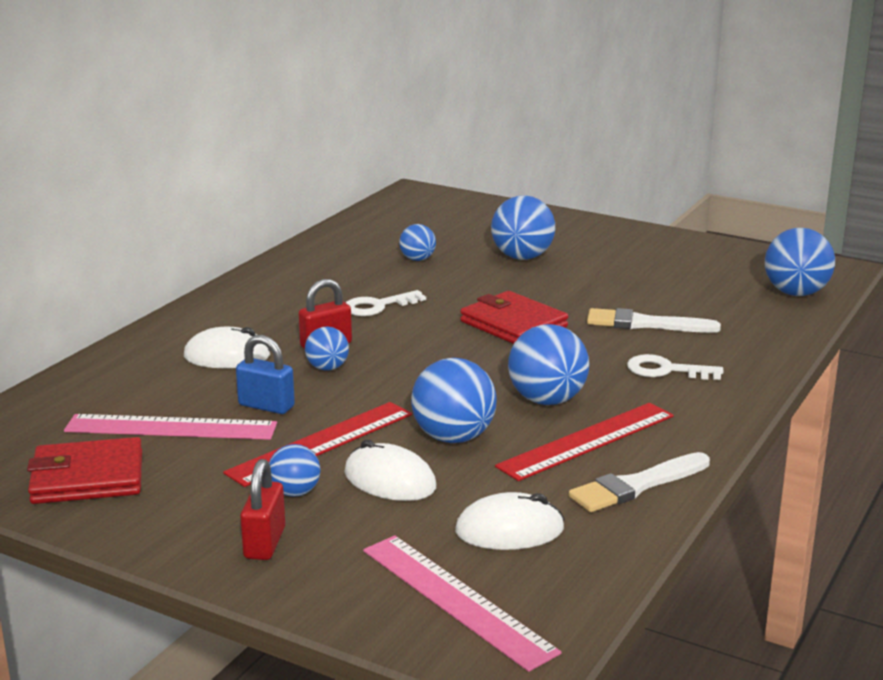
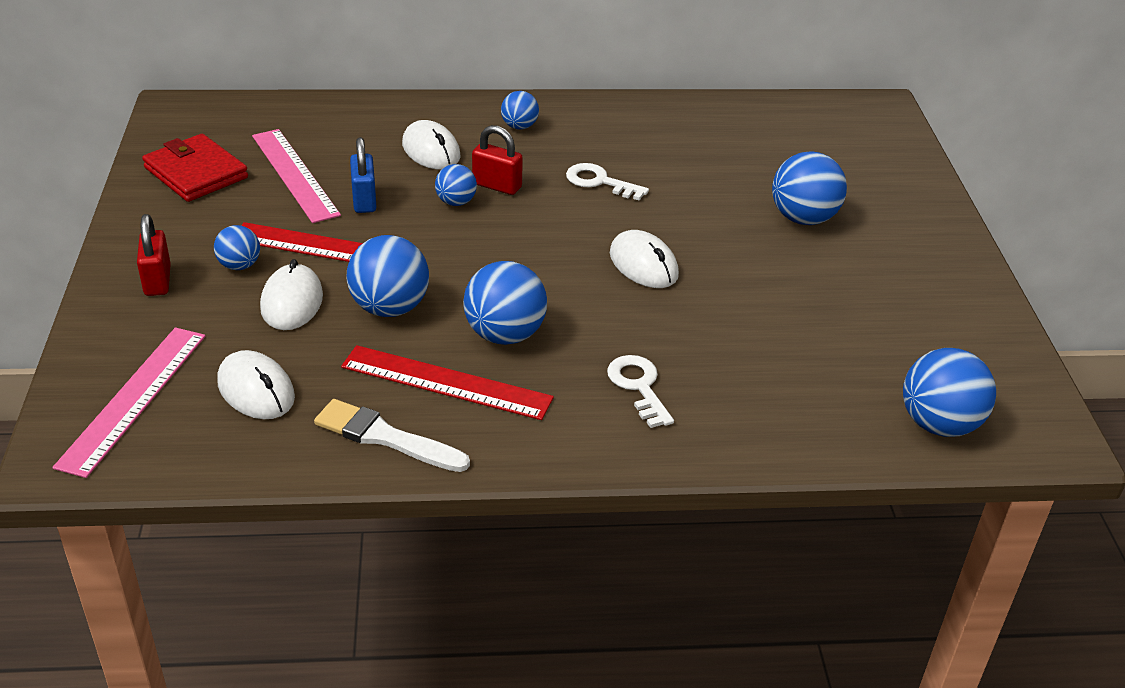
camera: 55 degrees right, 15 degrees up
red padlock [240,459,285,560] -> red padlock turned 75 degrees counterclockwise [137,214,171,296]
blue ball [399,224,436,261] -> blue ball moved to [501,91,539,130]
red wallet [460,291,568,344] -> white mouse [610,230,679,288]
white brush [587,308,721,333] -> none

